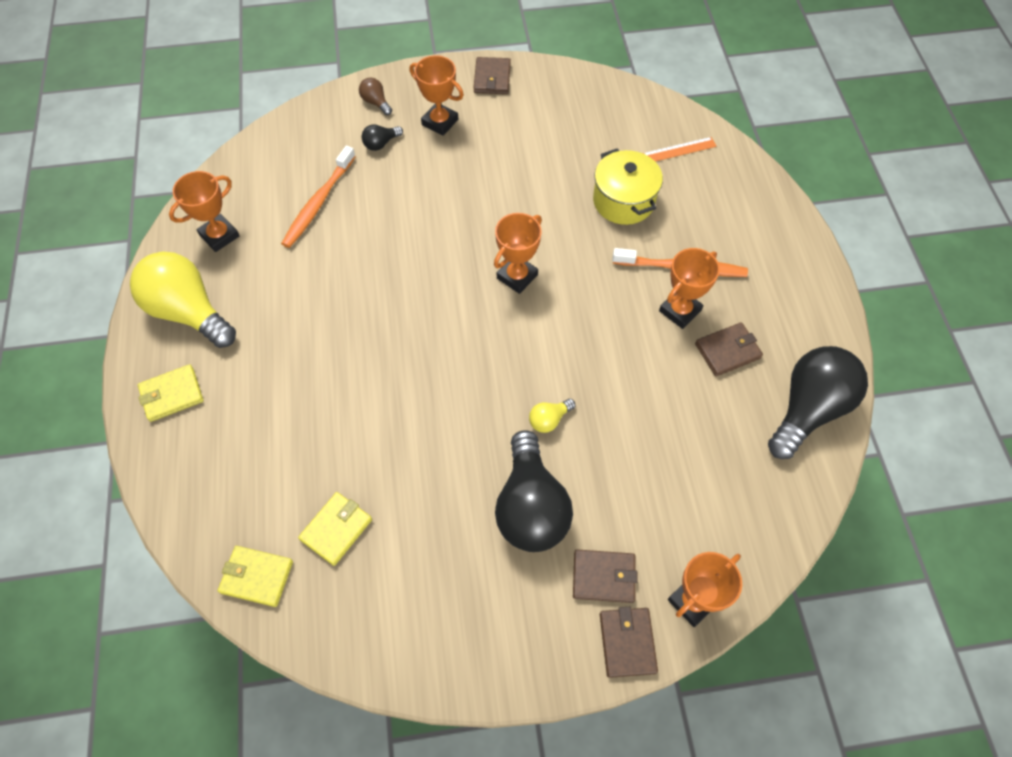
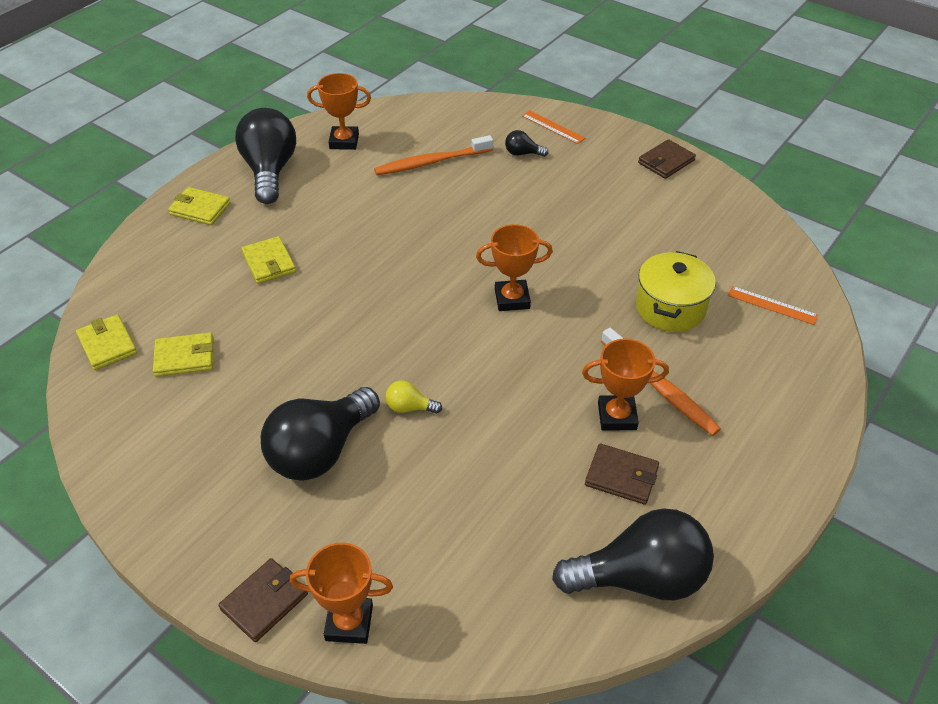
camera: 45 degrees right, 15 degrees down
yellow light bulb [130,251,236,348] -> black light bulb [235,108,296,204]
brown light bulb [359,78,392,115] -> orange ruler [522,110,586,144]
orange trophy [409,55,464,136] -> none
brown wallet [573,549,638,603] -> none
none -> yellow wallet [241,236,296,284]

